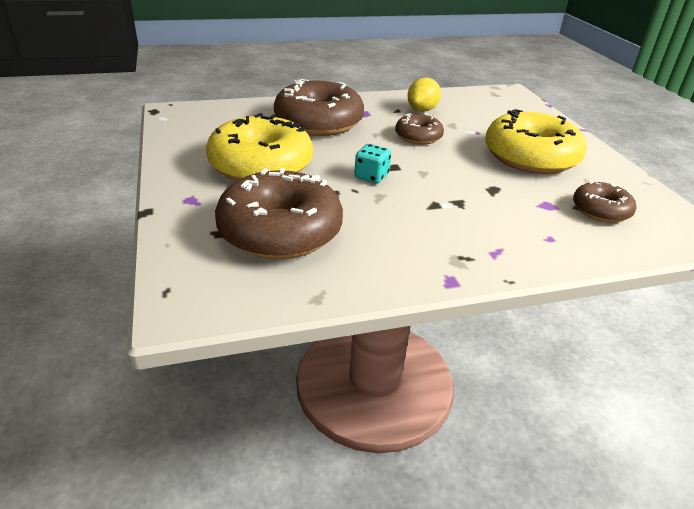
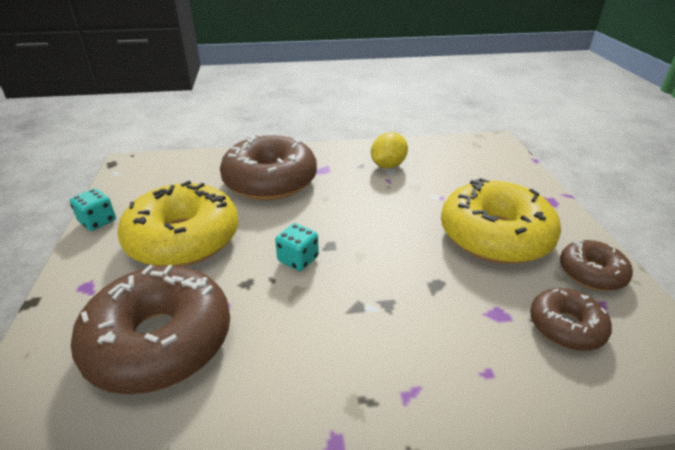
camera: 10 degrees right, 0 degrees up
brown donut [395,113,444,145] -> brown donut moved to [560,240,633,291]
none -> turquoise dice [70,189,116,231]

